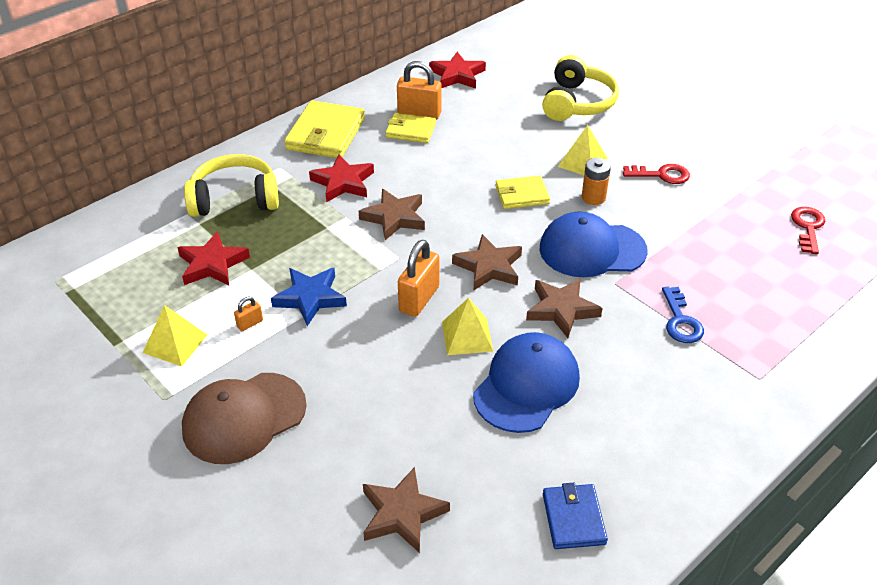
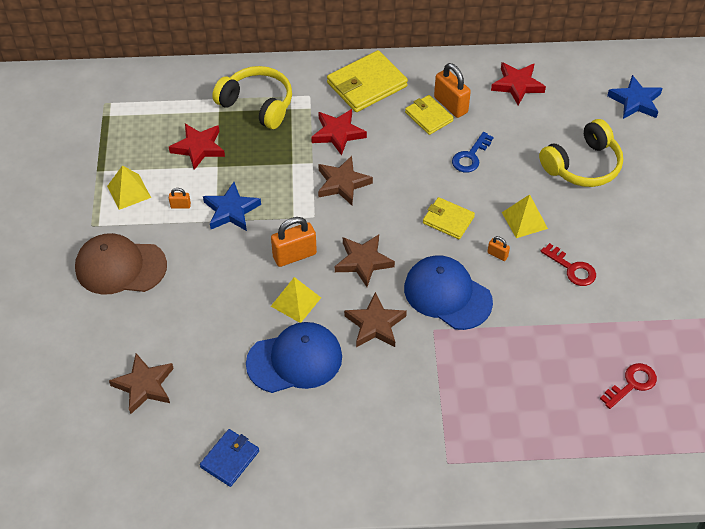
camera: 40 degrees right, 10 degrees up
orange battery [582,158,611,205] -> orange padlock [487,236,510,261]
blue key [662,287,704,343] -> blue key moved to [452,132,494,173]
none -> blue star [607,75,663,119]

